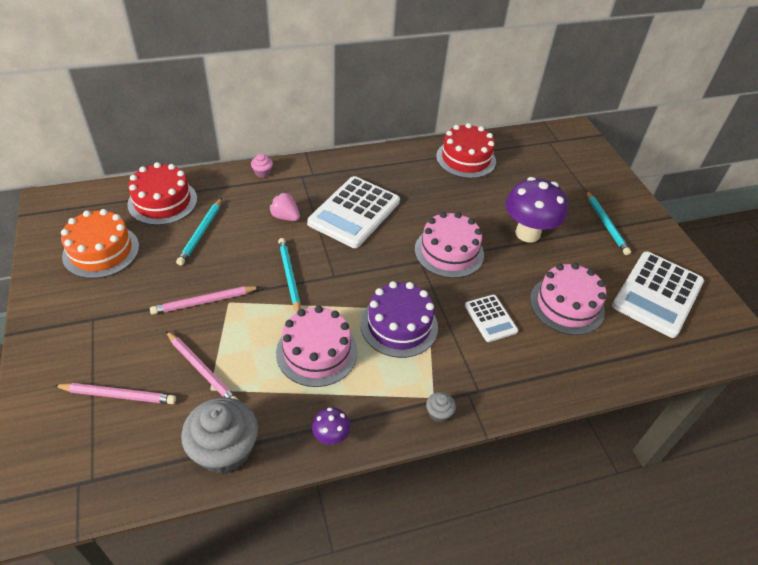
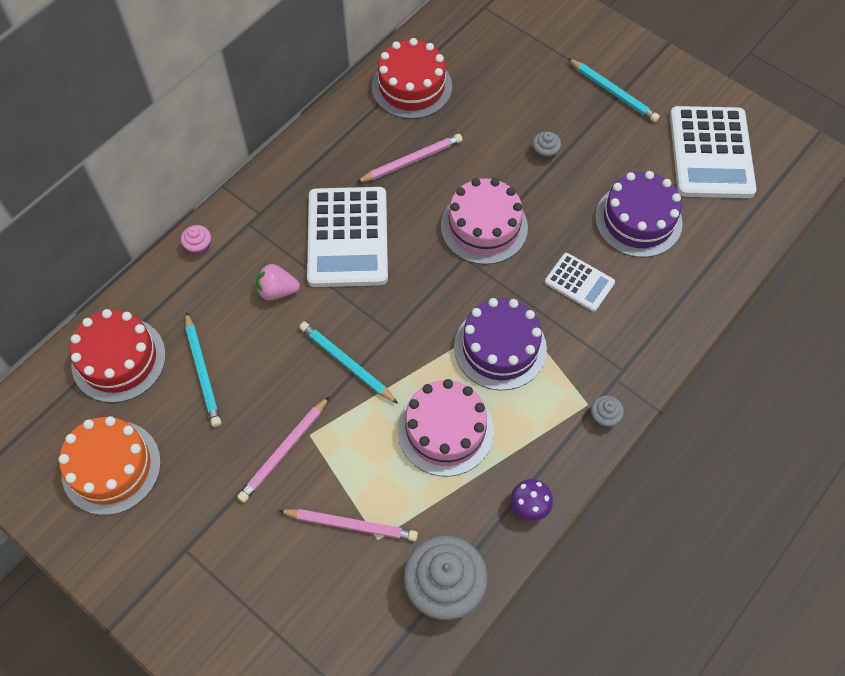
camera: 30 degrees left, 15 degrees up
pink pencil [54,383,176,404] -> pink pencil moved to [356,134,463,183]
purple mushroom [505,177,568,243] -> grey cupcake [533,131,561,161]
pink cake [530,263,606,335] -> purple cake [595,171,683,257]

